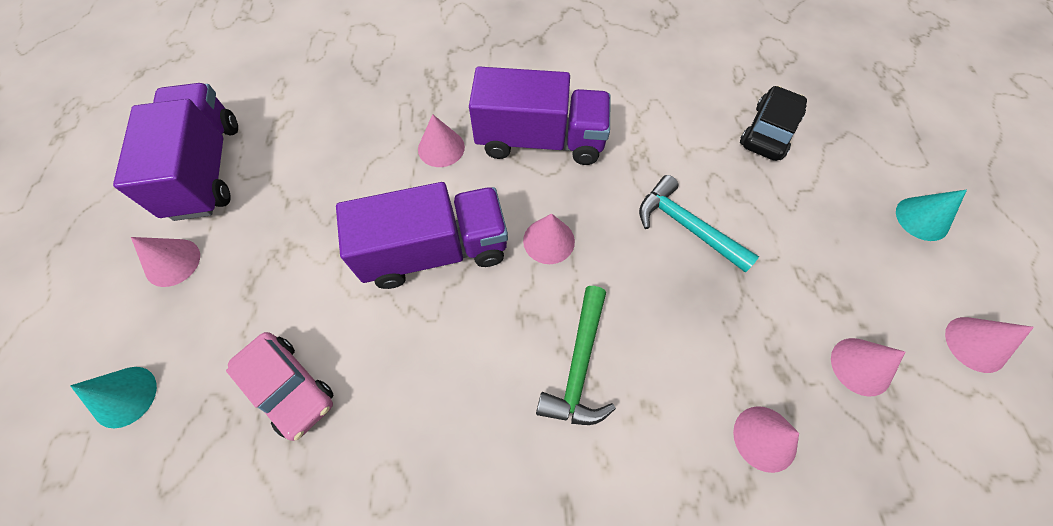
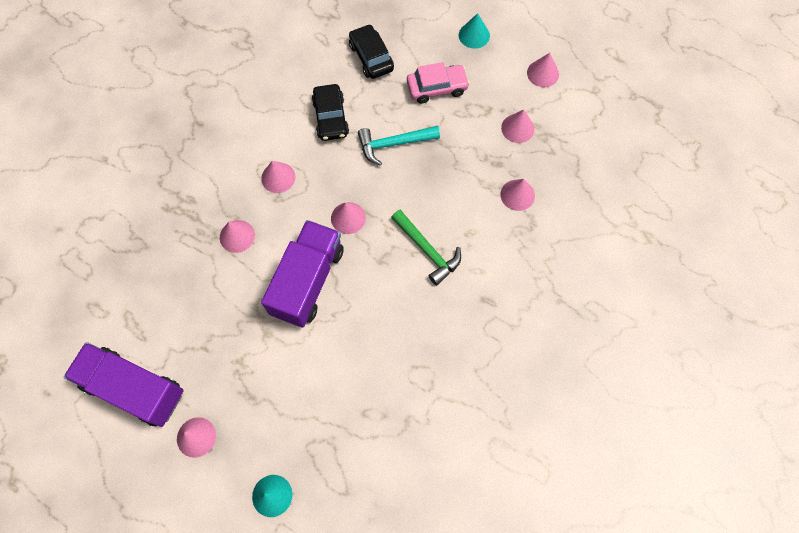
camera: 55 degrees left, 5 degrees up
pink car [226,332,333,441] -> pink car moved to [407,62,470,104]
purple truck [469,67,611,165] -> pink cone [261,161,296,193]
none -> black car [312,84,349,141]

